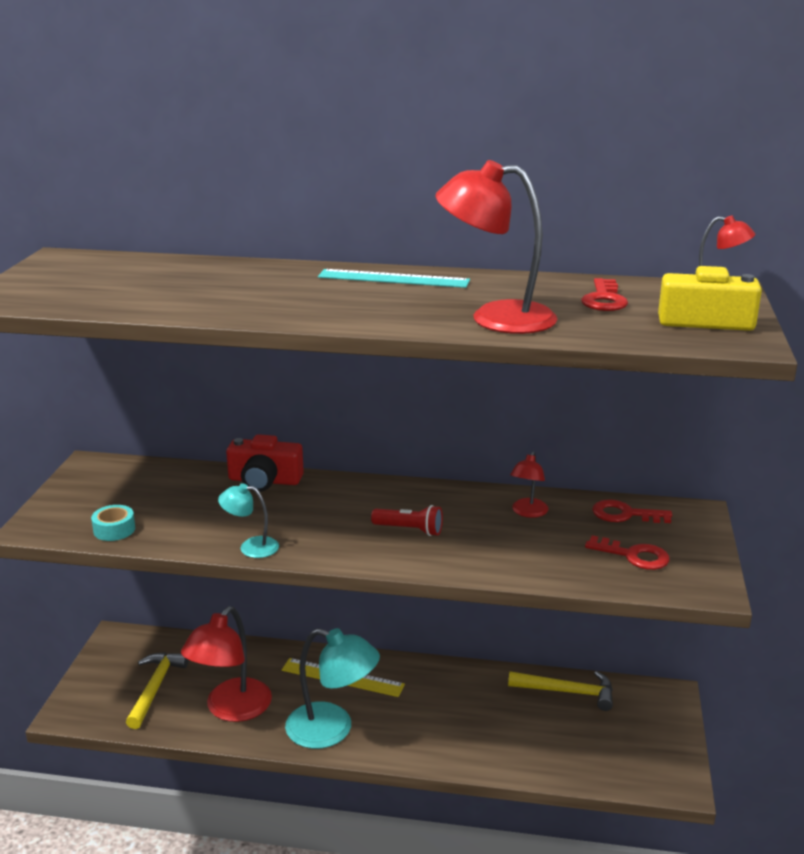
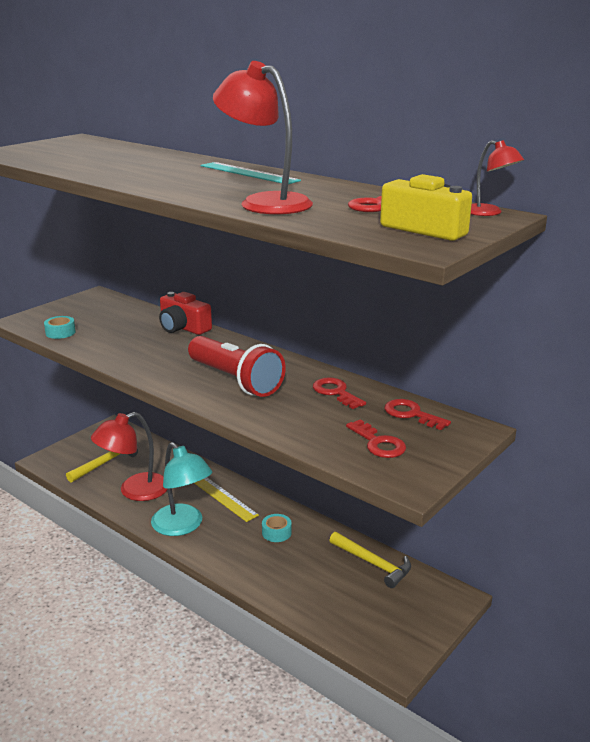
camera: 30 degrees right, 0 degrees up
turquoise lamp [218,483,279,558] -> none
red flashlight [371,505,443,536] -> red flashlight [188,336,286,397], size x2.04
red lamp [510,451,549,518] -> red key [313,377,366,409]
none -> turquoise tape [262,514,292,542]

